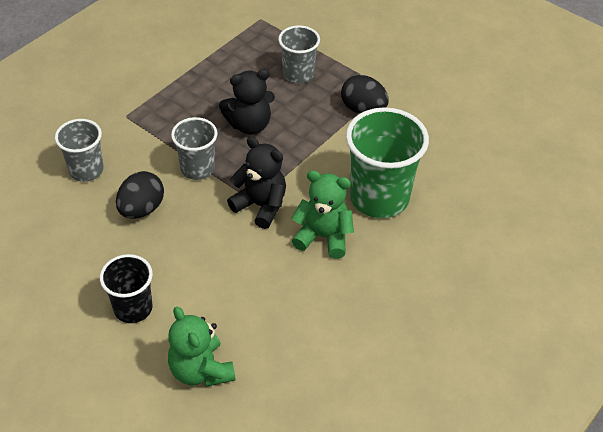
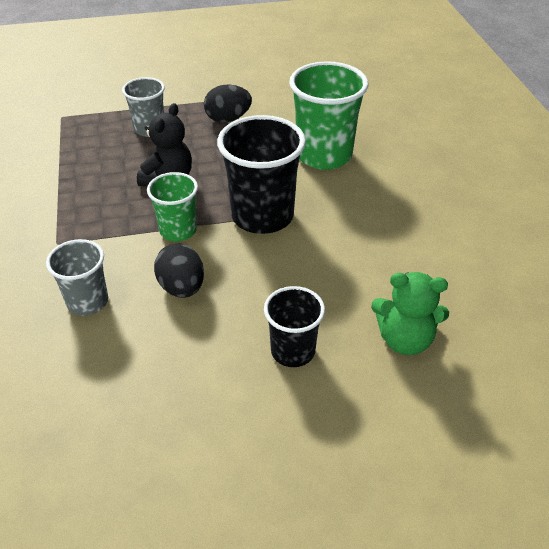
camera: 50 degrees left, 5 degrees down
grey cup [171,117,218,180] -> green cup [147,172,198,241]
black teddy bear [227,137,286,229] -> black cup [217,115,306,234]
green teddy bear [291,170,354,259] -> none

